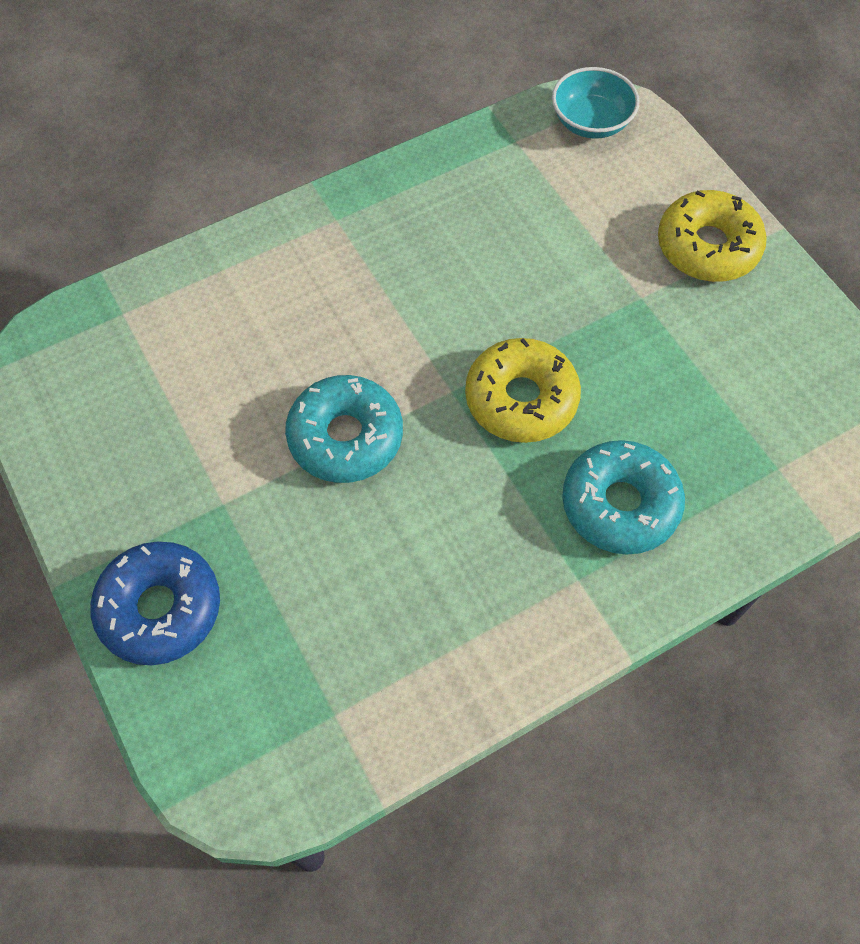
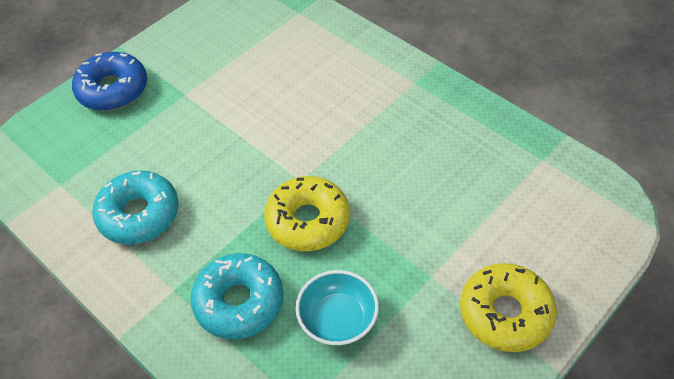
camera: 75 degrees right, 10 degrees down
turquoise donut [285,375,403,483] -> turquoise donut moved to [92,170,178,244]
turquoise bowl [552,67,640,139] -> turquoise bowl moved to [296,270,379,346]

